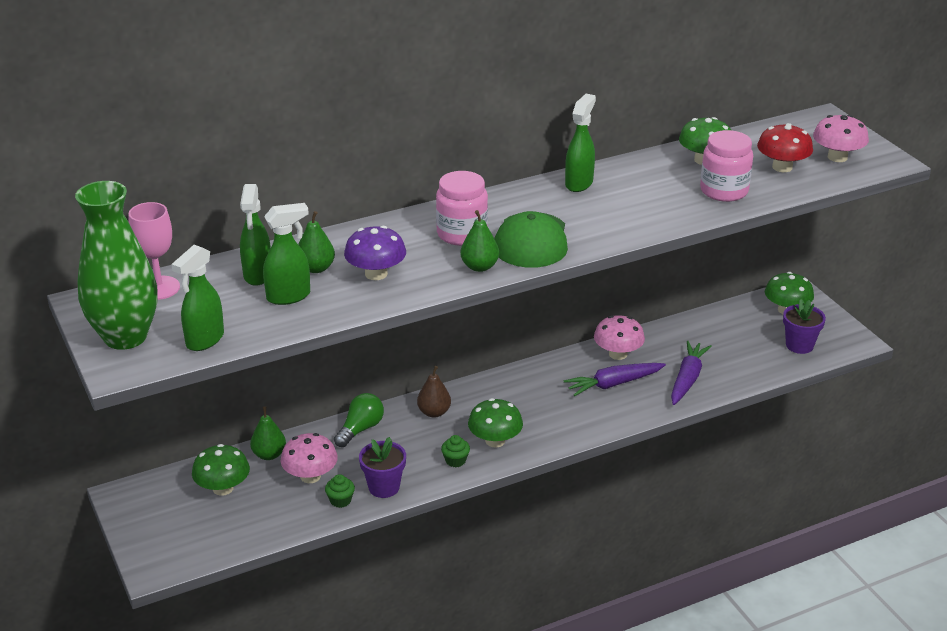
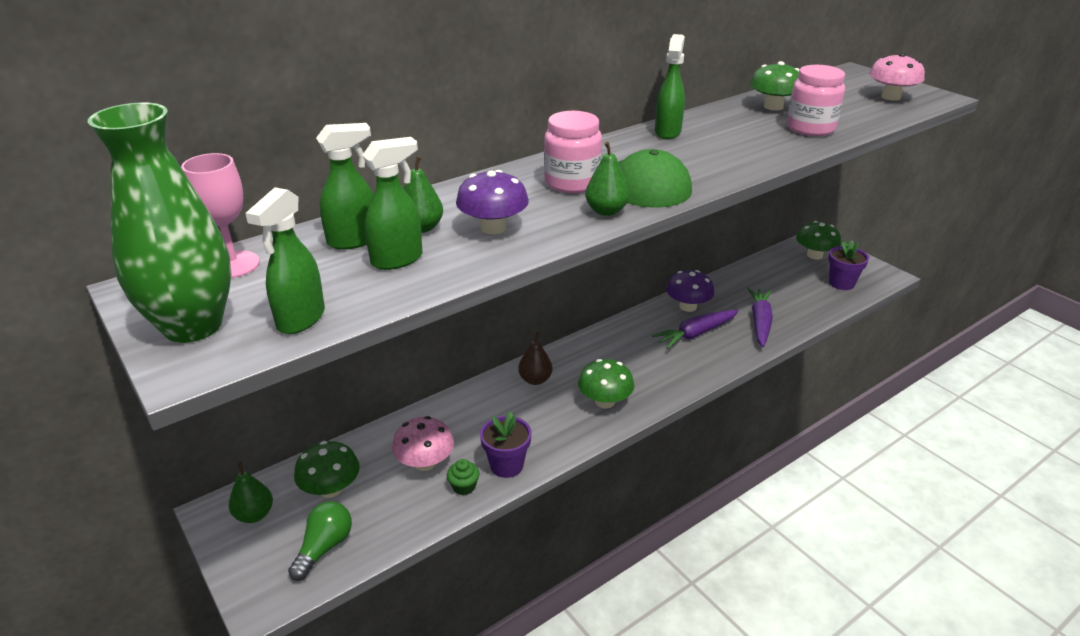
camera: 10 degrees left, 0 degrees up
green spray bottle [240,184,271,286] -> green spray bottle turned 105 degrees counterclockwise [316,123,374,250]
green pear [250,407,286,460] -> green pear moved to [229,462,273,523]
green light bulb [334,393,384,447] -> green light bulb moved to [288,501,352,581]
green cupcake [441,435,470,467] -> none
pink mushroom [594,315,645,360] -> purple mushroom [666,270,715,312]
red mushroom [757,123,813,172] -> none

